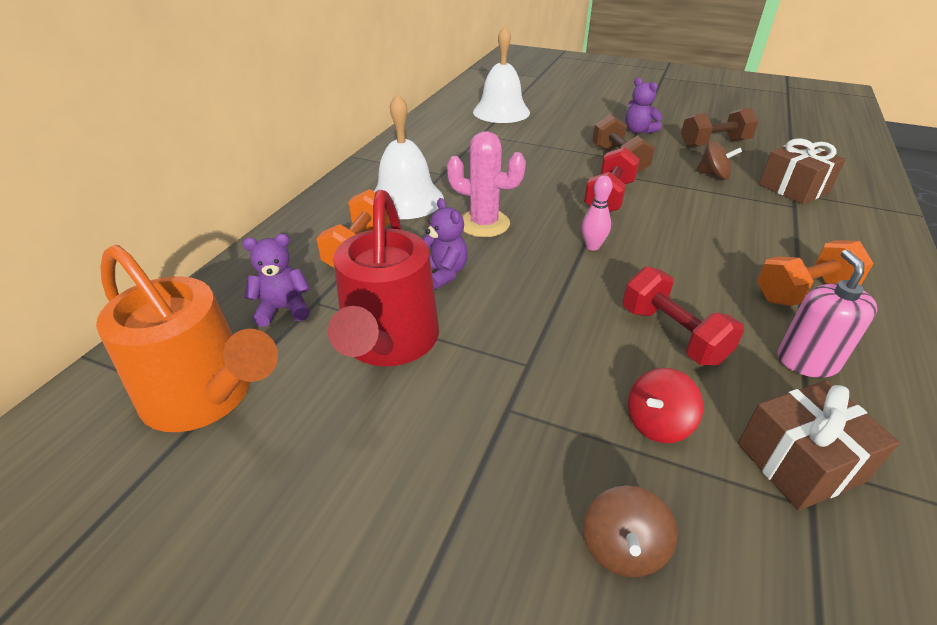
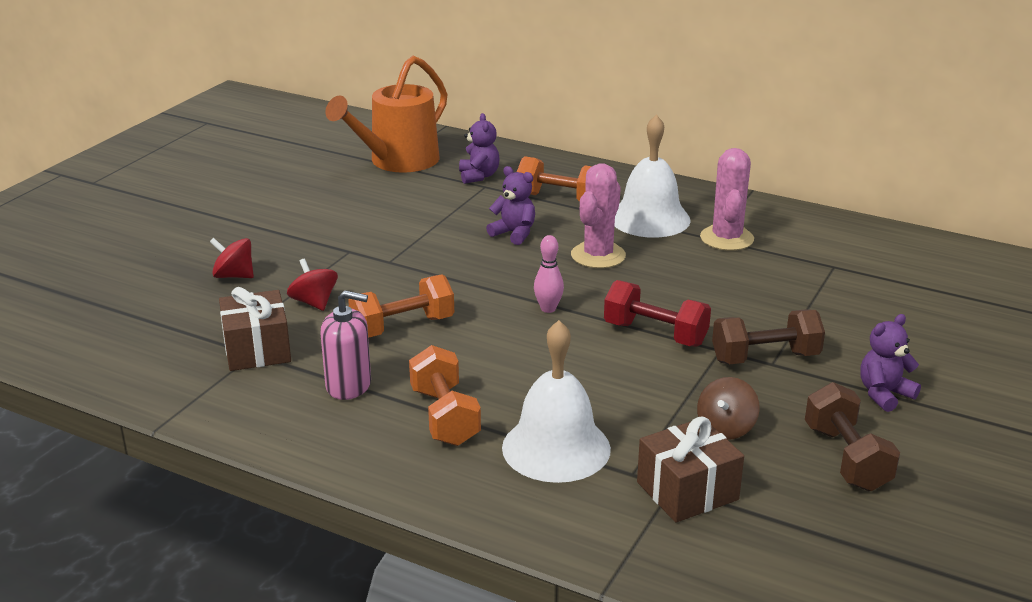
camera: 95 degrees right, 10 degrees down
red watering can [328,190,439,366] -> none
purple teddy bear [422,198,468,290] -> purple teddy bear turned 120 degrees counterclockwise [486,166,535,245]
white bell [473,26,530,123] -> white bell moved to [502,320,611,483]
brown spinning top [583,486,678,577] -> red spinning top [210,238,254,278]
red dumbbell [623,266,744,365] -> orange dumbbell [348,275,454,338]
none -> pink cactus [700,148,754,251]

